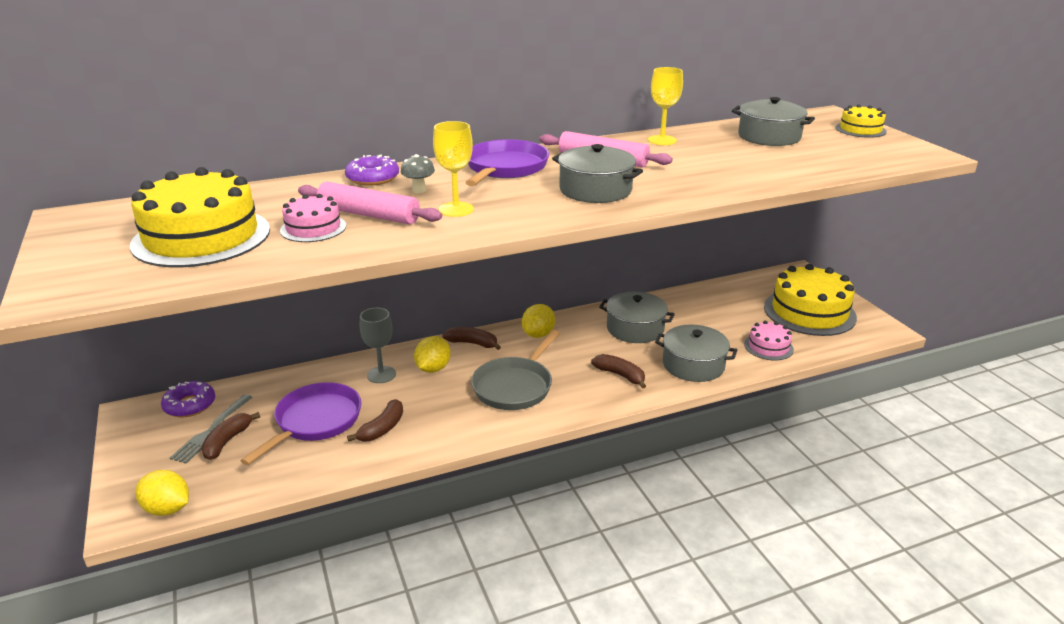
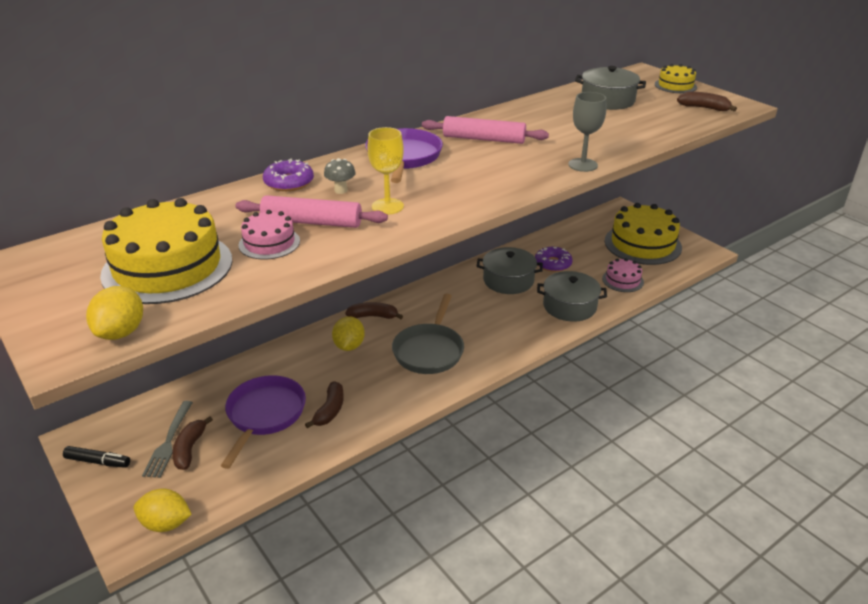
camera: 15 degrees left, 5 degrees up
purple donut [161,381,215,417] -> purple donut moved to [535,247,572,272]
grey goblet [360,308,396,383] -> grey goblet moved to [568,92,606,172]
yellow lemon [522,304,555,338] -> yellow lemon moved to [86,286,143,340]
grey pot [552,144,643,203] -> none
brown banana [591,354,646,389] -> brown banana moved to [677,92,737,111]
yellow goblet [648,67,683,145] -> none
none -> black marker [63,446,130,468]

